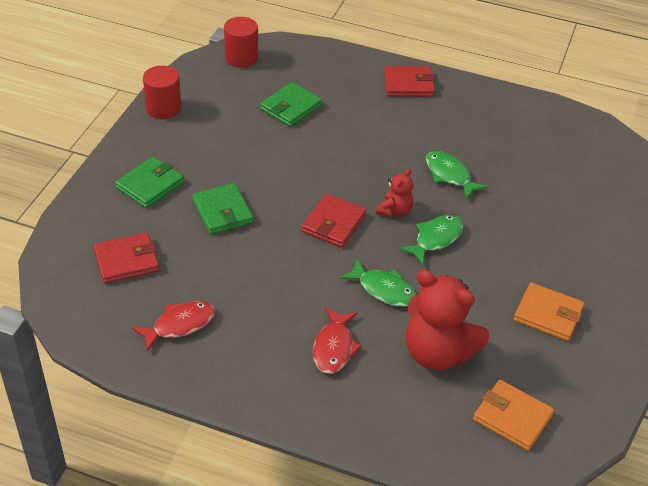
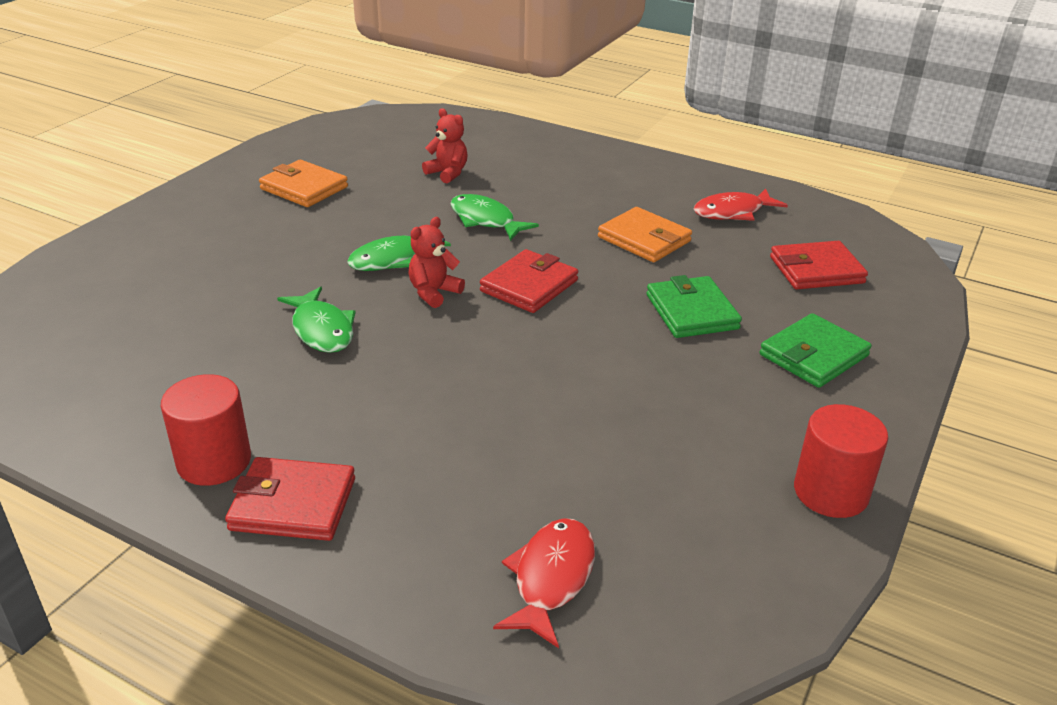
camera: 170 degrees left, 10 degrees down
red cylinder [224,17,258,68] -> red cylinder moved to [161,374,251,486]
green wallet [260,82,322,127] -> none
red fish [313,308,362,374] -> red fish moved to [493,518,595,648]
red teddy bear [406,270,489,370] -> red teddy bear [422,108,468,183], size x0.50
orange wallet [473,380,554,451] -> orange wallet moved to [598,207,692,262]

